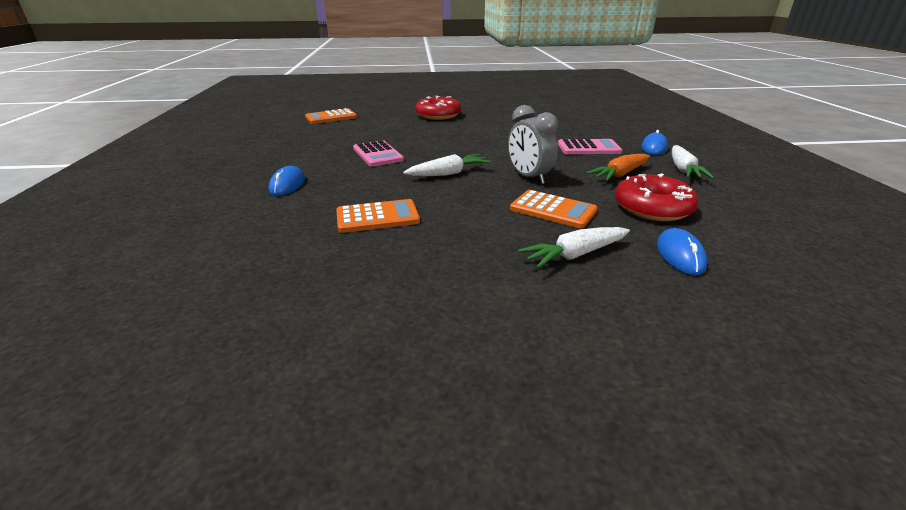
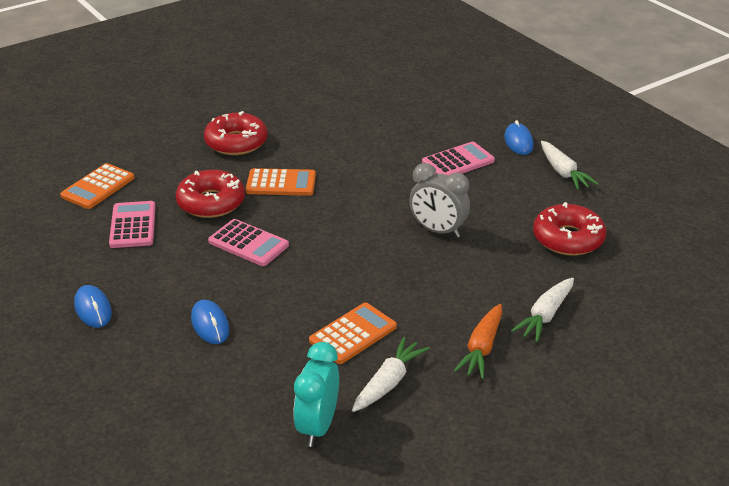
camera: 30 degrees left, 5 degrees up
white carrot [403,154,490,176] -> white carrot moved to [352,337,429,412]
orange calculator [510,190,598,228] -> orange calculator moved to [246,168,316,196]
orange carrot [586,154,650,181] -> orange carrot moved to [454,304,502,379]
blue mouse [657,228,707,275] -> blue mouse moved to [74,285,112,328]
none -> pink calculator [109,201,156,248]
none -> red donut [176,170,245,218]
none -> turquoise clock [293,342,339,447]

